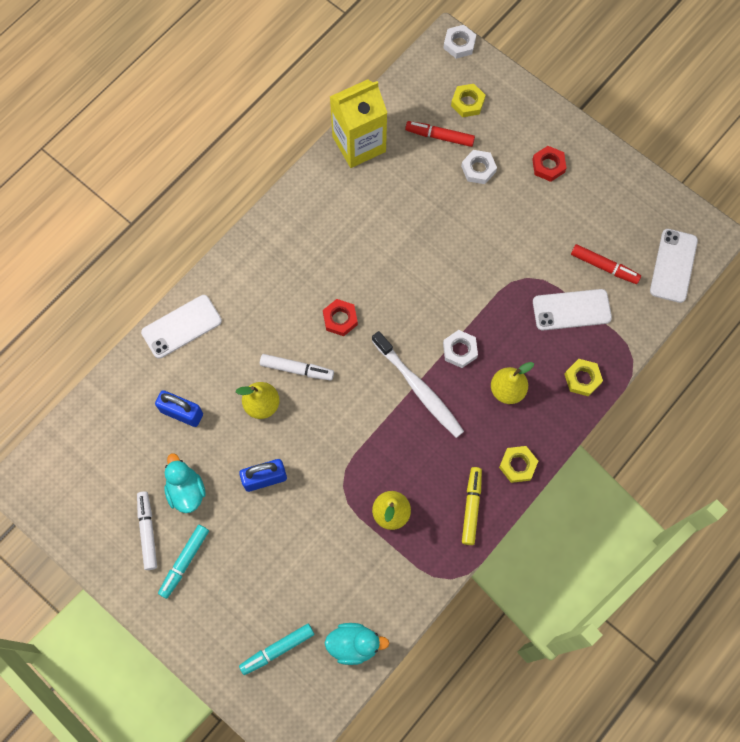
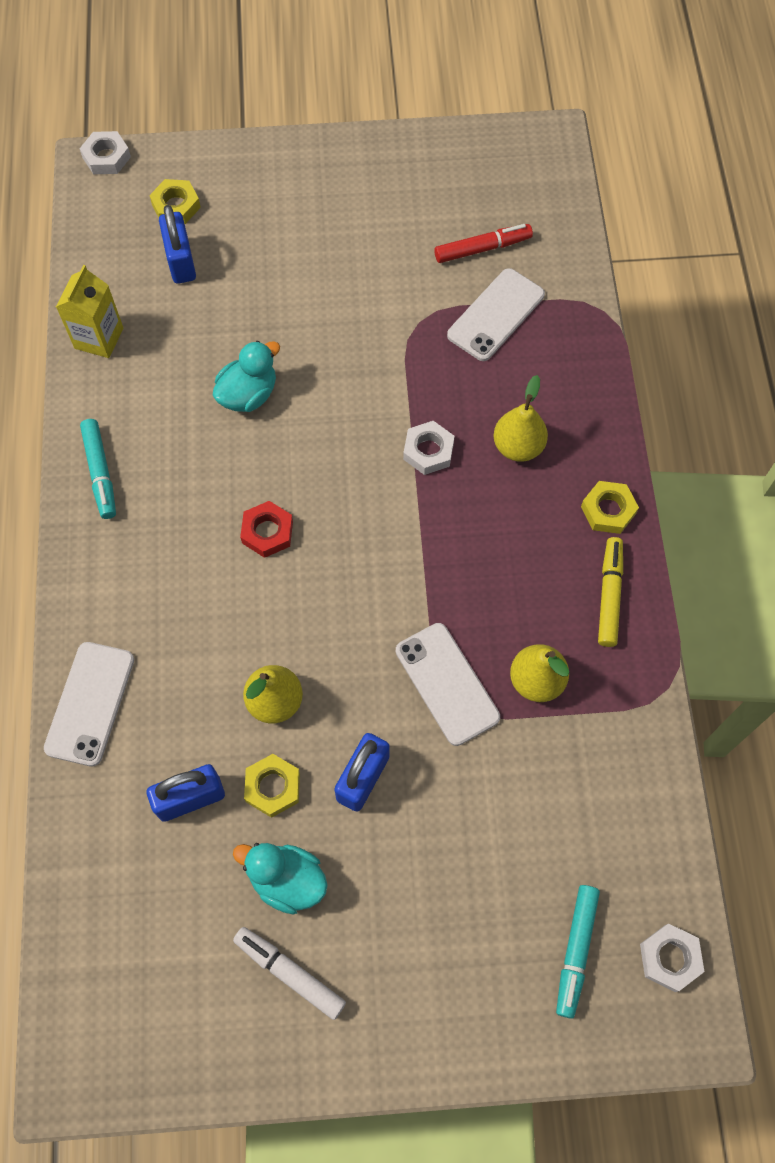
camera: 45 degrees left, 5 degrees down
turquoise marker [158,525,209,599] -> turquoise marker moved to [80,419,116,519]
white marker [260,354,334,381] -> none
turquoise duck [325,623,389,665] -> turquoise duck moved to [213,341,280,412]
yellow carton [330,79,387,168] -> yellow carton [56,265,123,358], size x0.64
white toothbrush [372,331,464,438] -> none
red marker [405,121,475,147] -> blue padlock [159,205,196,284]
white nut [461,150,497,184] -> white nut moved to [640,923,704,992]
yellow marker [462,467,482,545] -> yellow marker turned 45 degrees clockwise [598,537,623,647]
red nut [532,146,566,182] -> none
yellow nut [564,359,603,396] -> yellow nut moved to [244,754,300,818]
white phone [650,229,698,303] -> white phone moved to [396,623,500,746]

